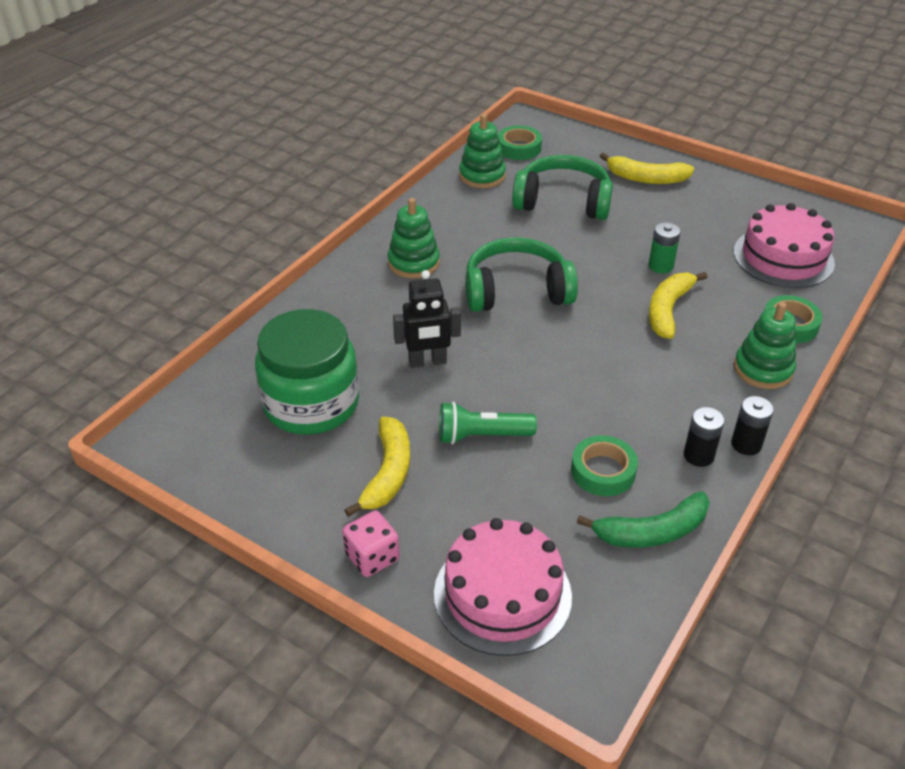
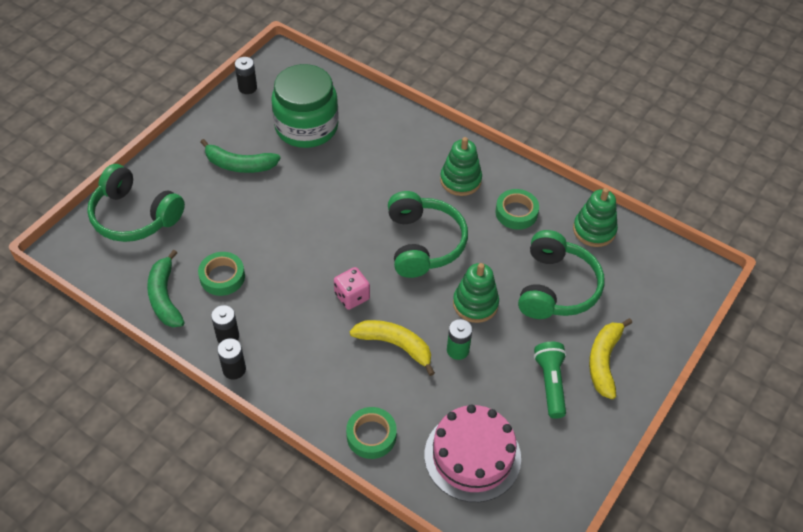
camera: 90 degrees right, 10 degrees up
pink dice [342,510,400,577] -> pink dice moved to [334,267,370,310]
yellow banana [344,416,410,517] -> green banana [200,139,281,173]
black robot [393,270,461,368] -> none
pink cake [434,518,572,656] -> green headphones [87,164,185,242]
green flashlight [439,402,537,444] -> green flashlight moved to [534,342,566,418]
green tape [498,126,542,160] -> green tape moved to [495,189,539,230]
green stacking toy [734,302,796,389] -> green stacking toy moved to [453,263,499,323]
none -> black battery [235,57,257,94]

